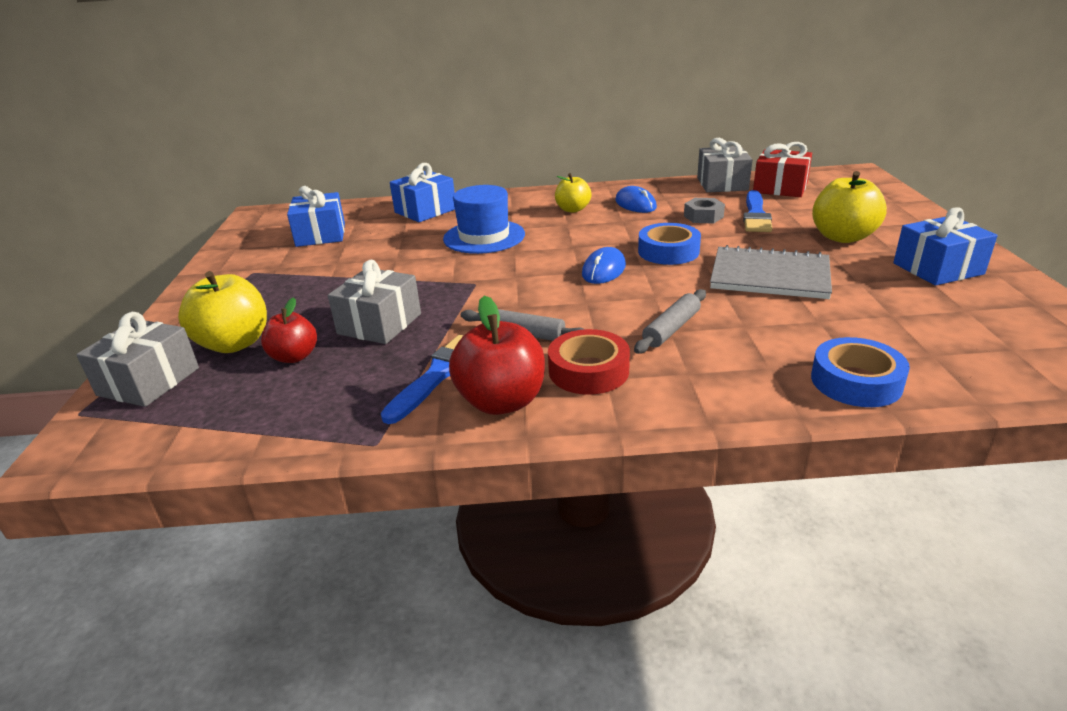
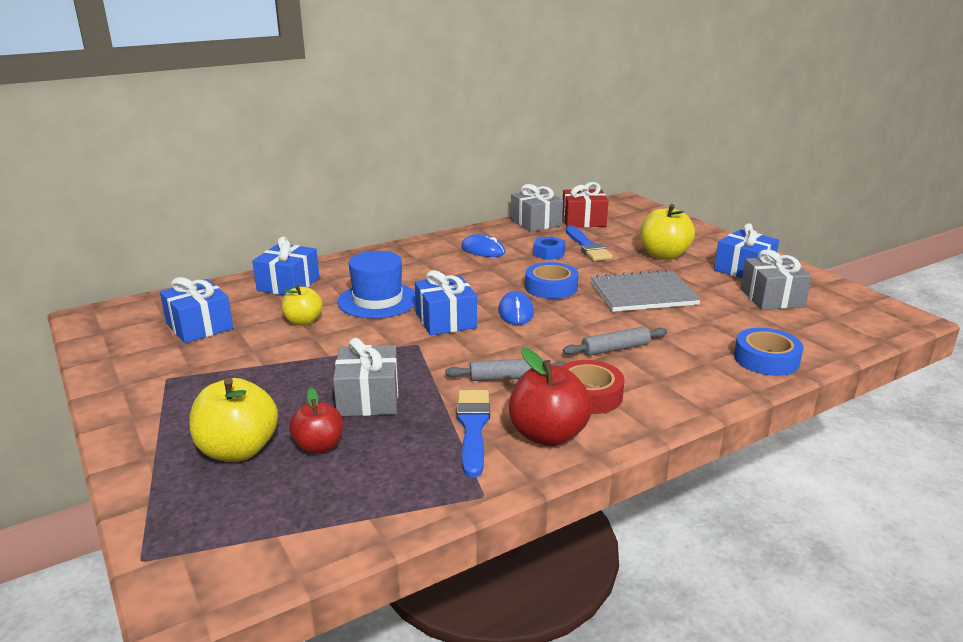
camera: 30 degrees left, 5 degrees down
grey gift [76,312,199,407] -> grey gift moved to [740,249,812,310]
yellow apple [555,173,592,213] -> yellow apple moved to [282,285,323,326]
grey rolling pin [634,289,706,354] -> grey rolling pin turned 60 degrees clockwise [563,327,667,356]
grey nut [684,198,725,224] -> blue nut [533,236,565,260]
none -> blue gift [415,270,477,336]

